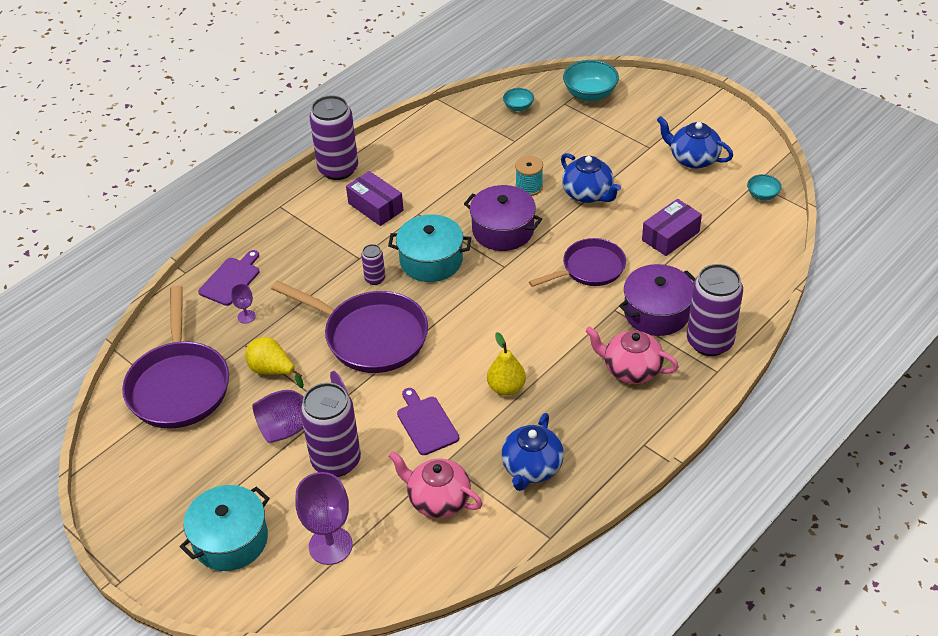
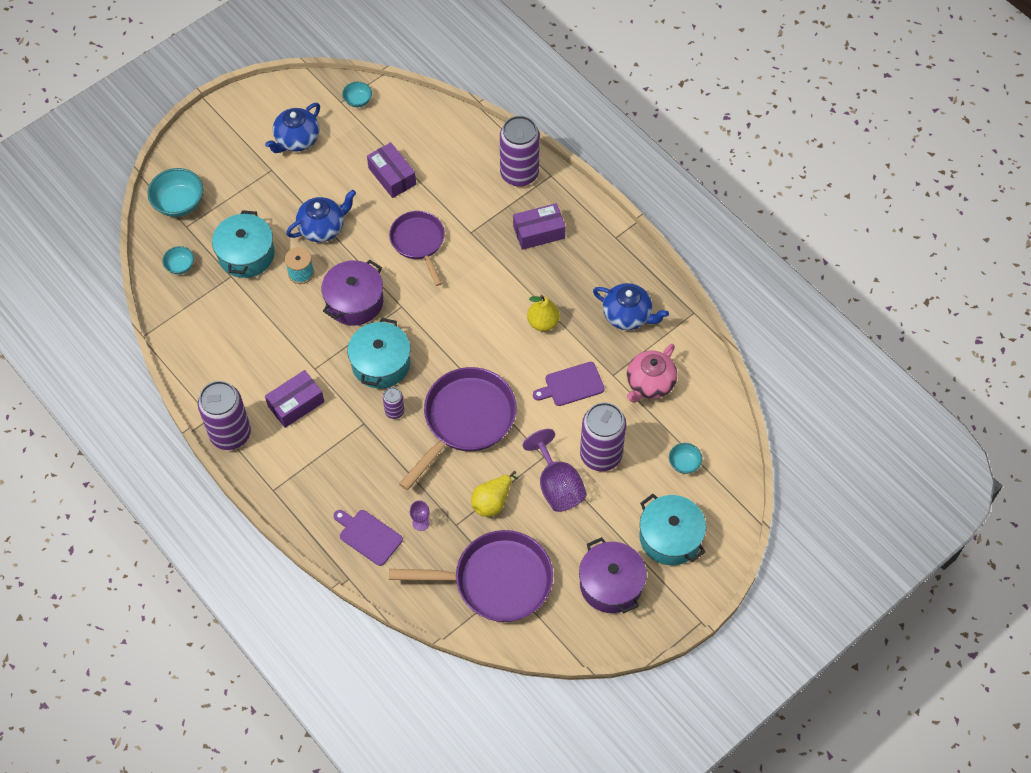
camera: 85 degrees left, 15 degrees up
purple goblet [295,472,353,565] -> turquoise bowl [669,443,702,474]
pink teapot [585,327,679,384] -> purple box [513,203,566,250]
purple pot [619,264,696,336] -> purple pot moved to [579,537,646,613]
none -> turquoise pot [212,210,275,278]

